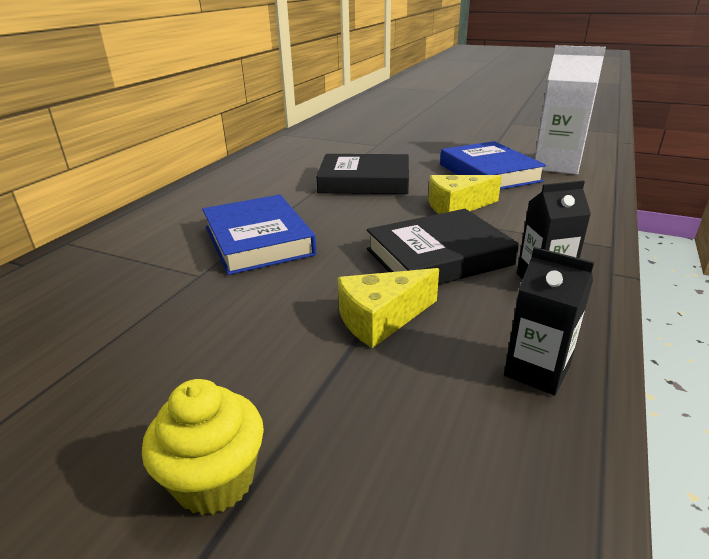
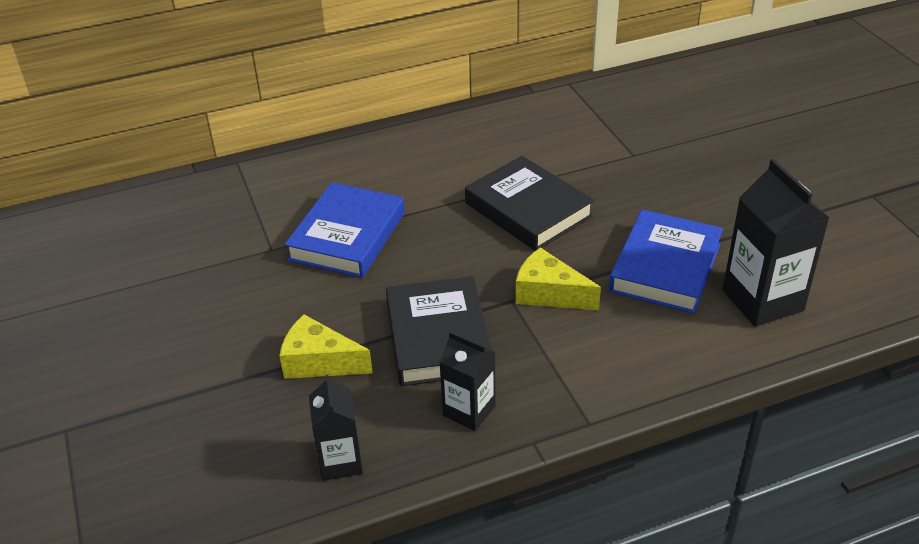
camera: 45 degrees right, 10 degrees up
yellow cupcake [142,379,264,515] -> none
black book [367,209,519,285] -> black book turned 60 degrees clockwise [386,276,492,386]
white carton [535,45,606,175] -> black carton [722,159,829,327]

